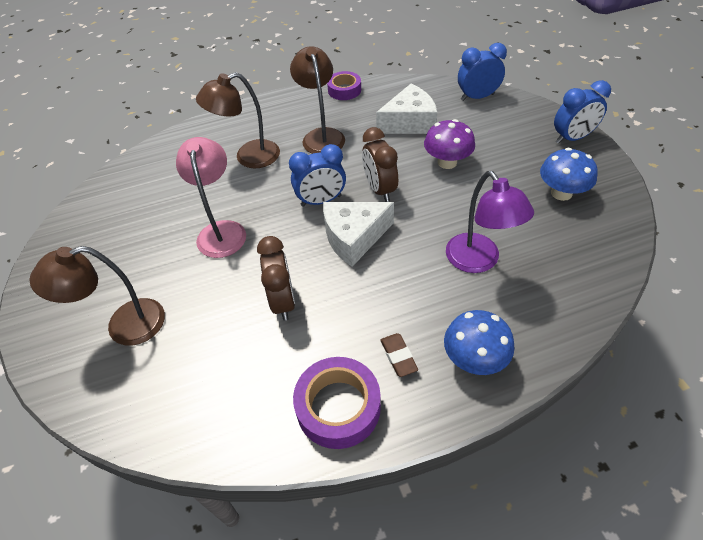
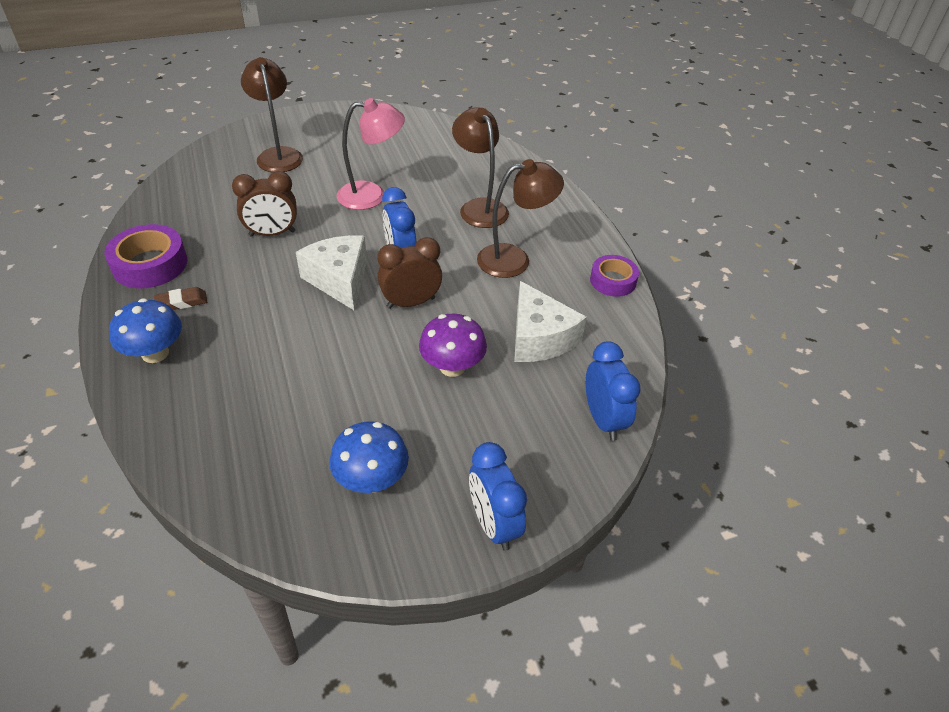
camera: 85 degrees right, 5 degrees down
purple lamp [446,171,534,273] -> none

